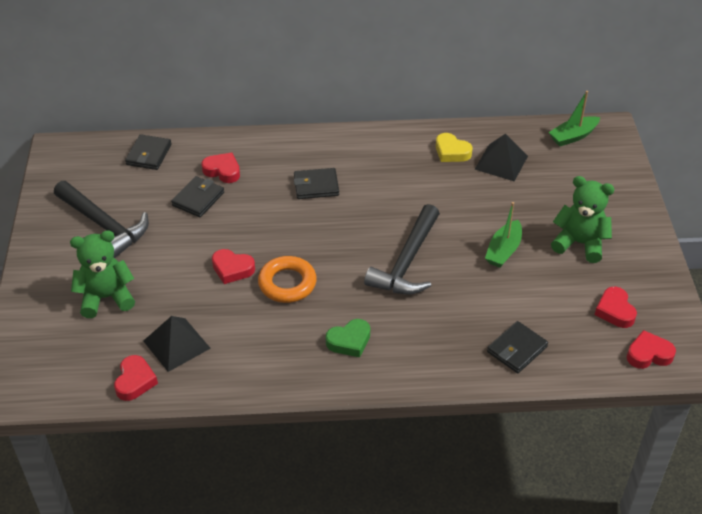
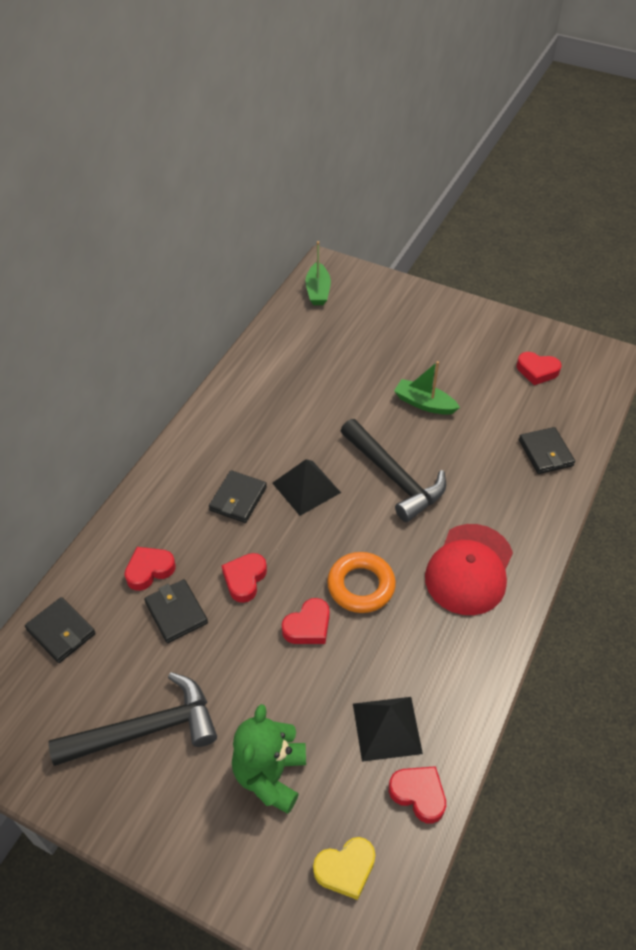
camera: 60 degrees left, 5 degrees up
green heart [326,319,370,358] -> red cap [425,524,513,615]
yellow heart [436,133,472,162] -> yellow heart moved to [313,837,375,900]
black pyramid [475,134,528,182] -> black pyramid moved to [272,459,341,516]
green boat [485,202,522,268] -> green boat turned 150 degrees clockwise [394,361,460,415]
green teddy bear [551,176,614,263] -> none
red heart [627,330,676,369] -> red heart moved to [221,553,267,603]

